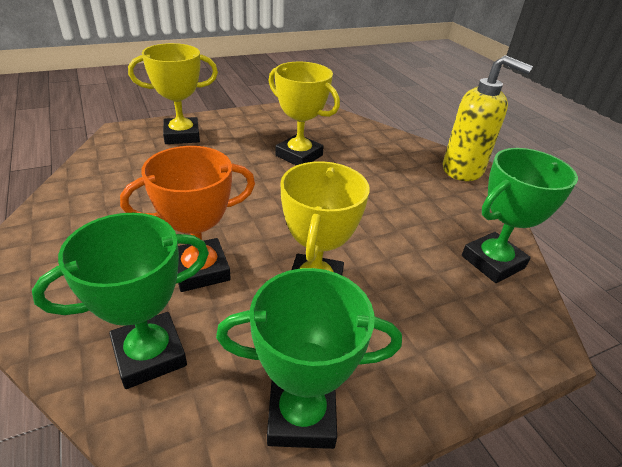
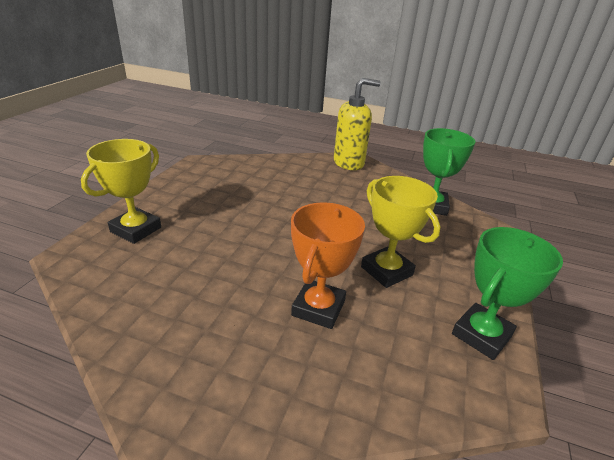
camera: 45 degrees left, 5 degrees down
green trophy [32,213,209,389] -> none
yellow trophy [269,62,340,165] -> none

